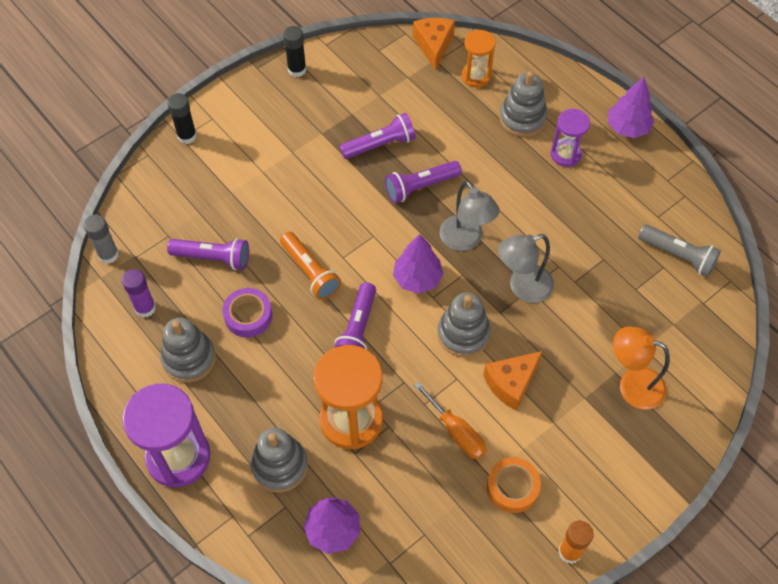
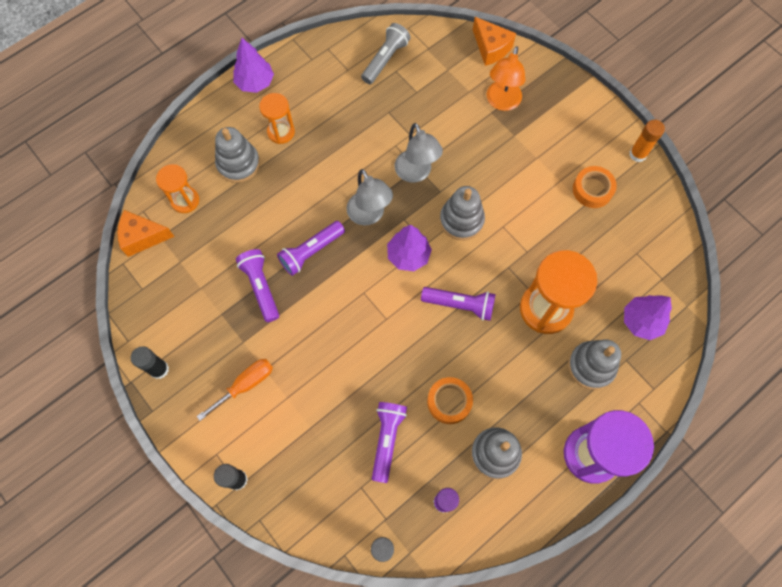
camera: 90 degrees left, 10 degrees up
purple tape [222,288,272,338] -> orange tape [427,377,473,424]
orange flashlight [280,232,341,300] -> none
purple flashlight [385,161,462,203] -> purple flashlight turned 75 degrees clockwise [277,221,345,276]
orange screwdriver [414,381,487,460] -> orange screwdriver moved to [197,359,273,421]
grey lamp [440,181,499,251] -> grey lamp turned 90 degrees clockwise [347,169,393,226]
orange cheese [483,351,543,411] -> orange cheese moved to [473,17,516,66]
purple hourglass [551,109,590,167] -> orange hourglass [259,93,295,144]

